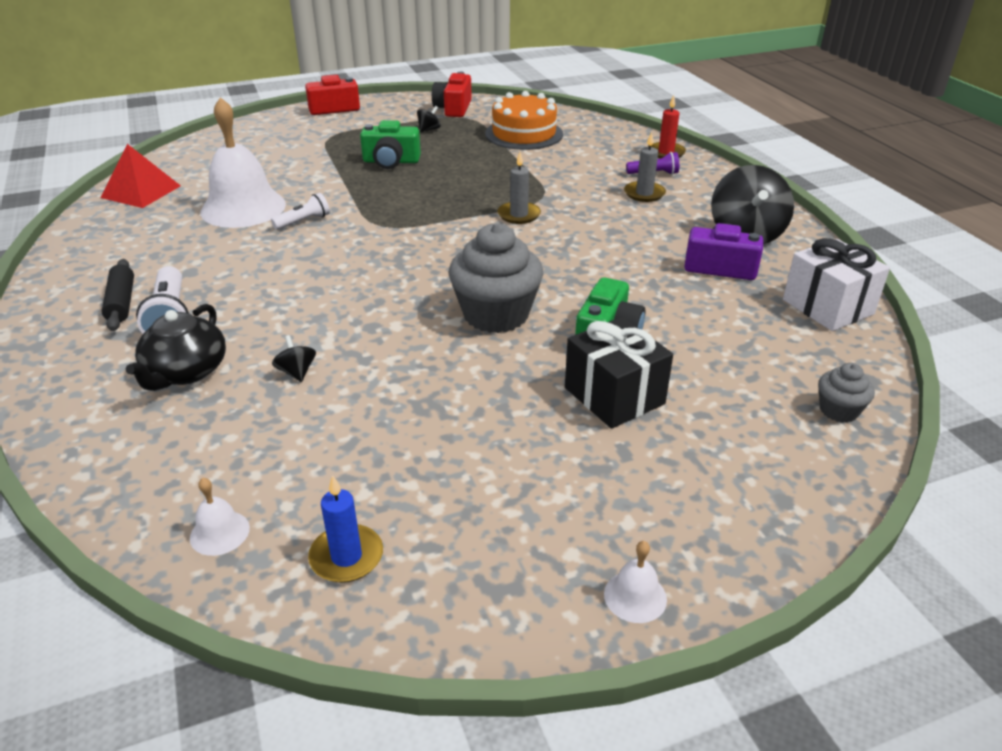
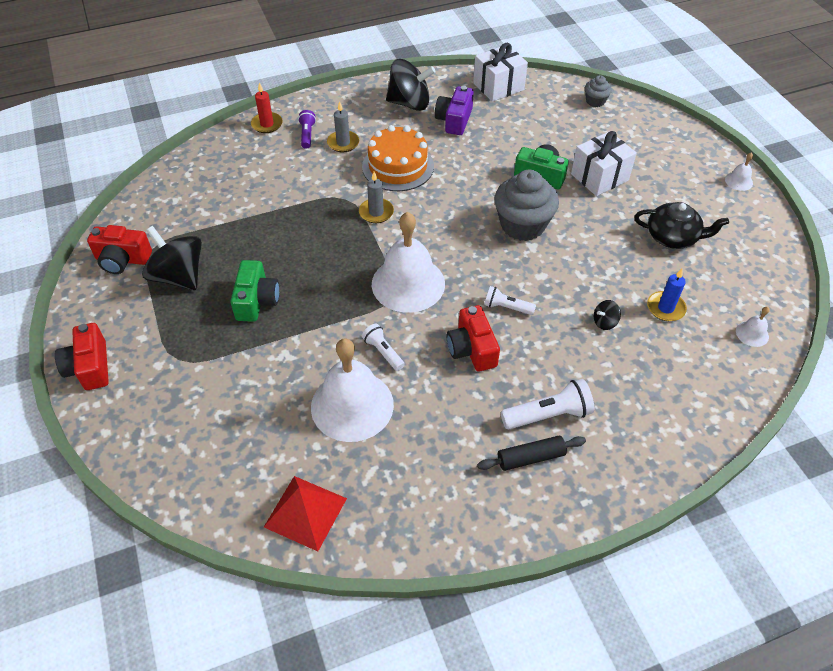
camera: 90 degrees left, 15 degrees up
black teapot [126,304,226,391] -> black teapot moved to [634,202,729,249]
blue candle [308,475,383,583] -> blue candle moved to [647,269,687,321]
black spinning top [417,106,441,132] -> black spinning top [142,226,202,290], size x2.30
orange cake [485,91,563,150] -> orange cake moved to [362,125,434,191]
black gift [565,317,673,429] -> white gift [571,131,637,196]
none -> white bell [372,212,445,313]
none -> red camera [446,305,500,371]
none -> white flashlight [484,286,536,315]

